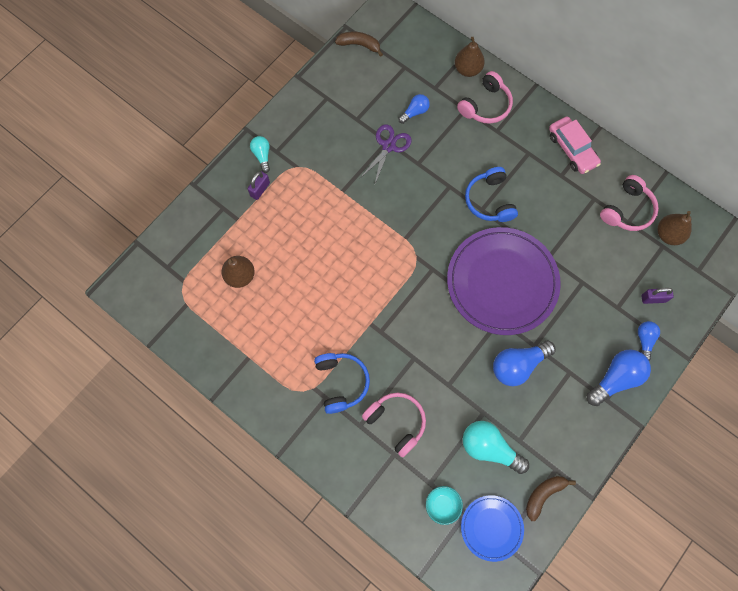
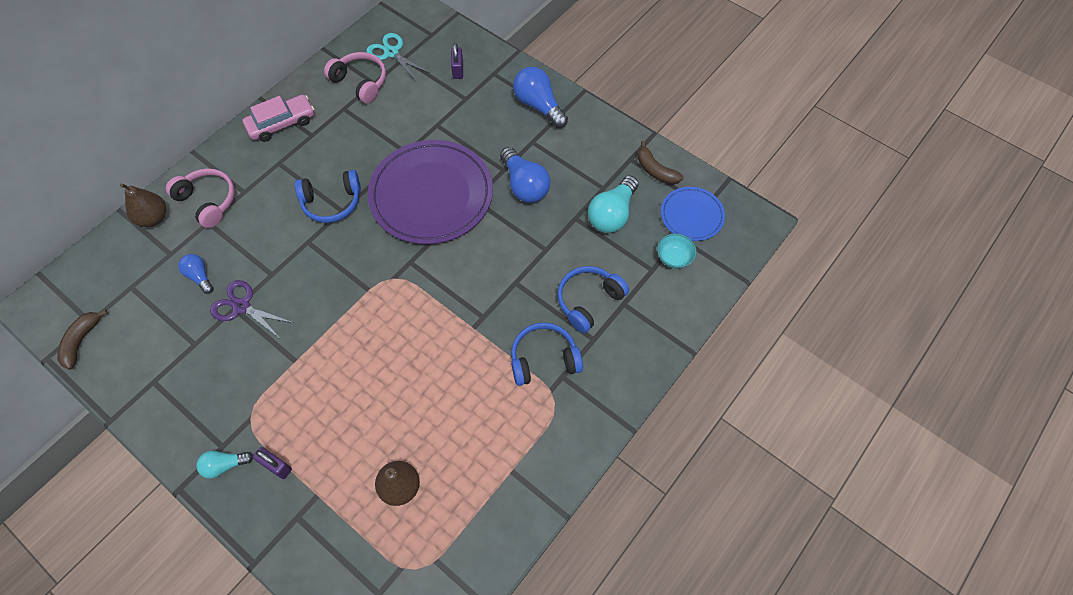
camera: 90 degrees left, 10 degrees down
pink headphones [362,393,426,458] -> blue headphones [557,266,629,333]
blue light bulb [638,321,660,361] -> none
brown pear [657,211,692,245] -> turquoise scissors [367,33,430,82]

